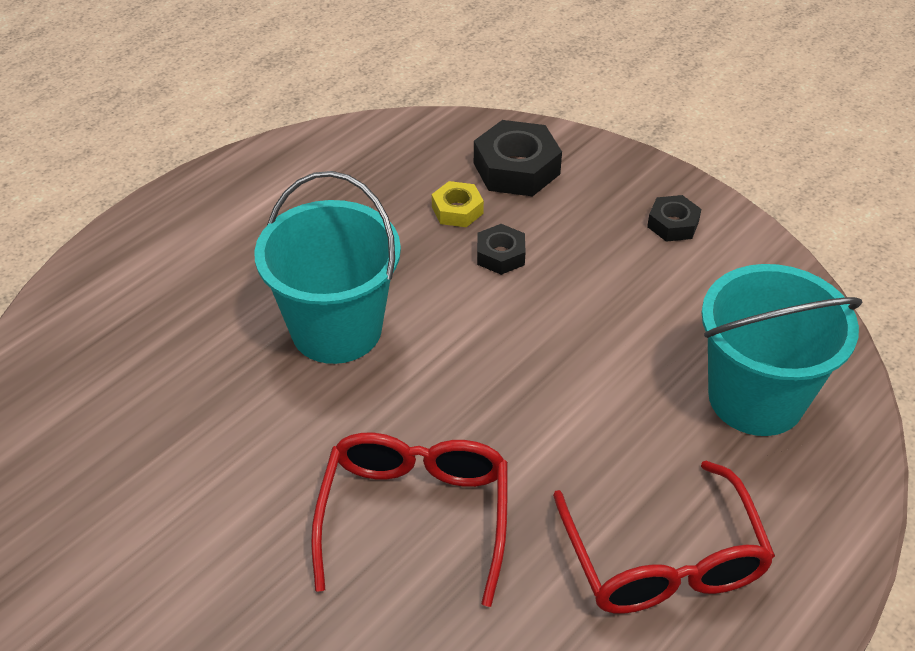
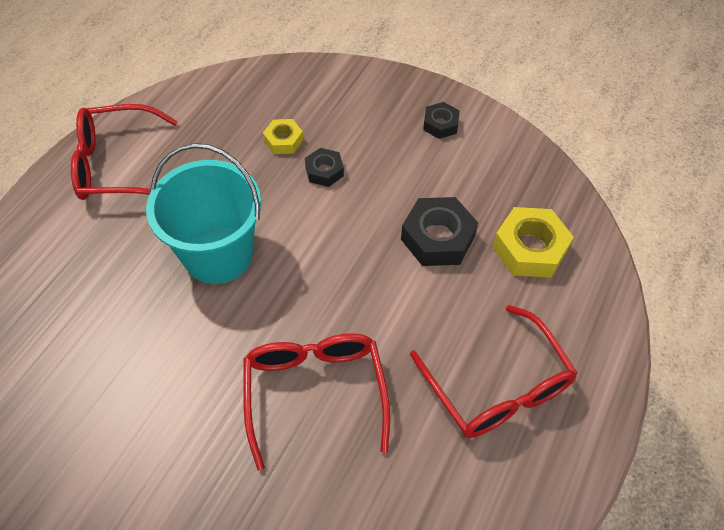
camera: 15 degrees left, 10 degrees up
black nut [474,120,562,196] -> black nut moved to [401,197,478,266]
turquoise bucket [701,264,863,436] -> yellow nut [492,207,574,278]
none -> red glasses [71,104,178,200]

